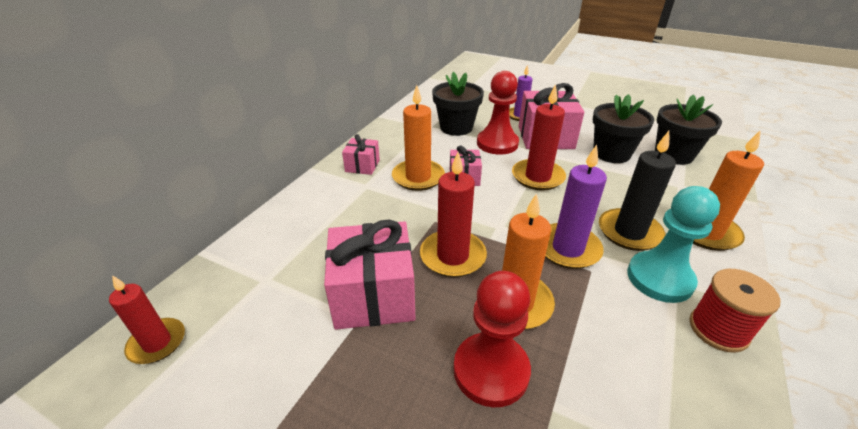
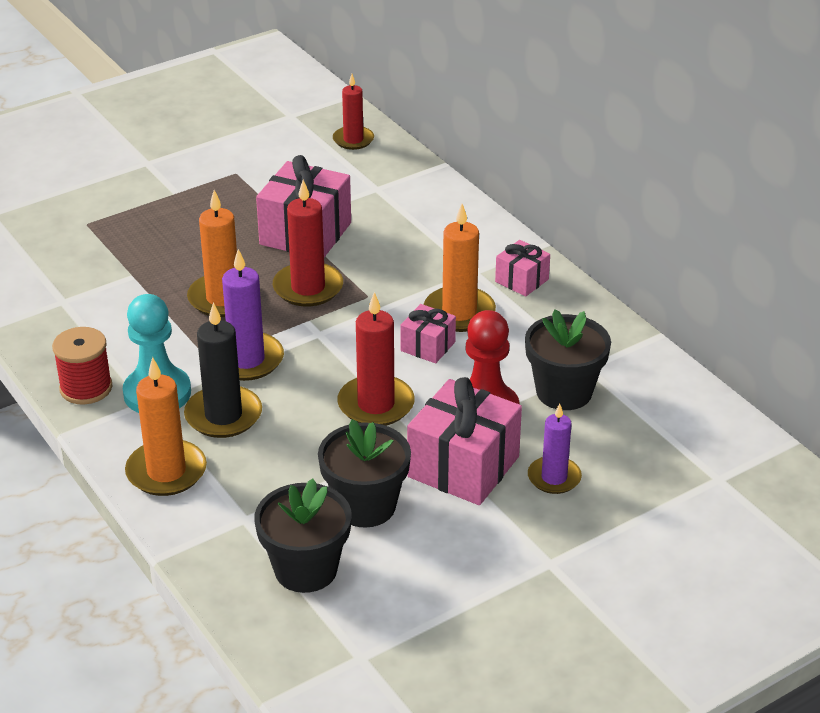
camera: 120 degrees right, 0 degrees up
red pawn [454,271,531,407] -> none

